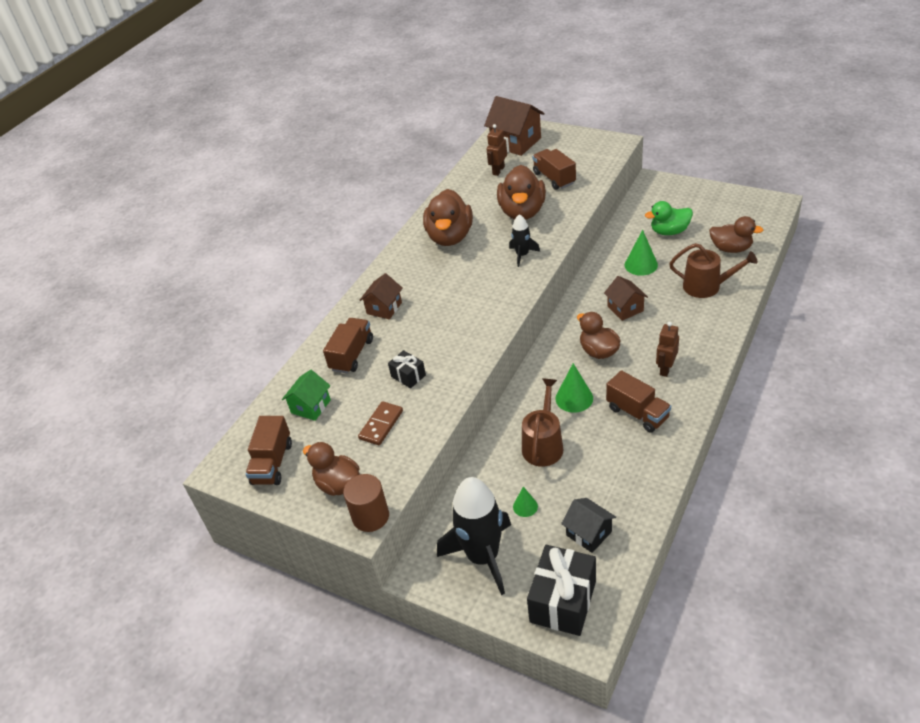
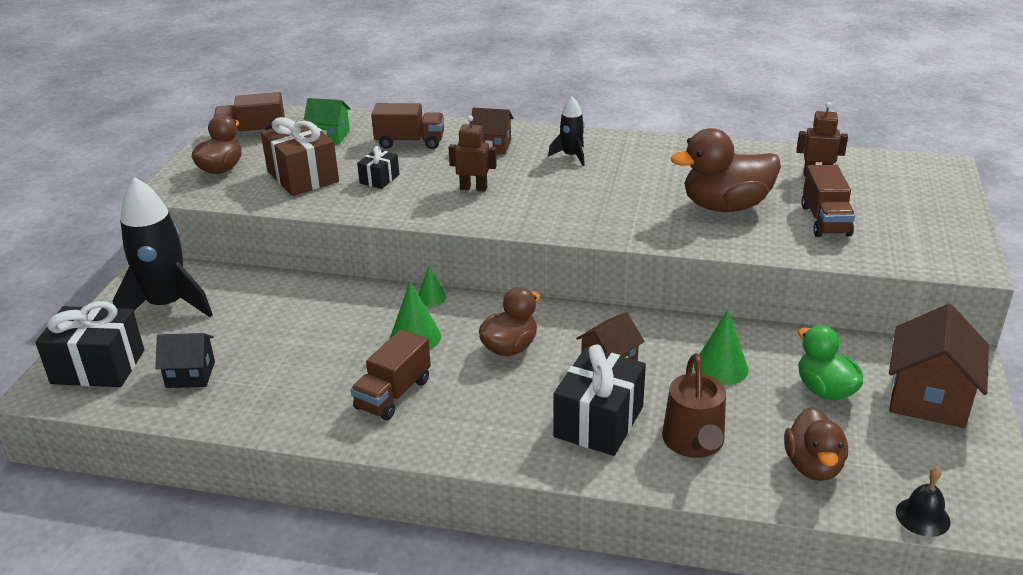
camera: 70 degrees right, 10 degrees down
brown cylinder [343,474,389,532] -> none
brown domino [358,401,403,445] -> brown gift [261,117,339,196]
brown duck [423,189,473,246] -> none
brown house [484,96,545,156] -> brown house moved to [889,304,989,428]
black rocket [509,214,540,267] -> black rocket moved to [548,96,585,166]
green cone [513,486,538,517] -> green cone moved to [418,266,446,306]
brown watering can [522,378,563,467] -> none
brown truck [532,149,576,190] -> brown truck turned 135 degrees clockwise [801,165,855,237]
black house [561,498,616,553] -> black house turned 60 degrees clockwise [155,333,215,388]
brown robot [656,322,679,377] -> brown robot moved to [448,115,497,191]
none -> black gift [554,344,646,456]
none -> black bell [896,466,951,537]

